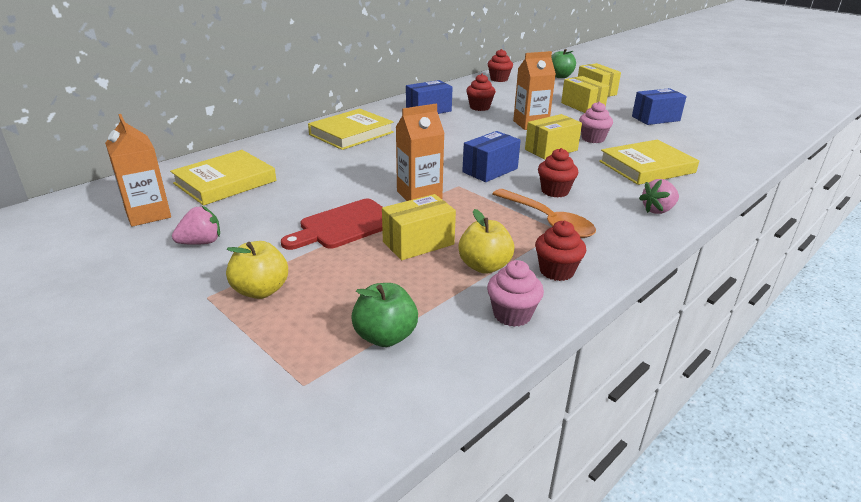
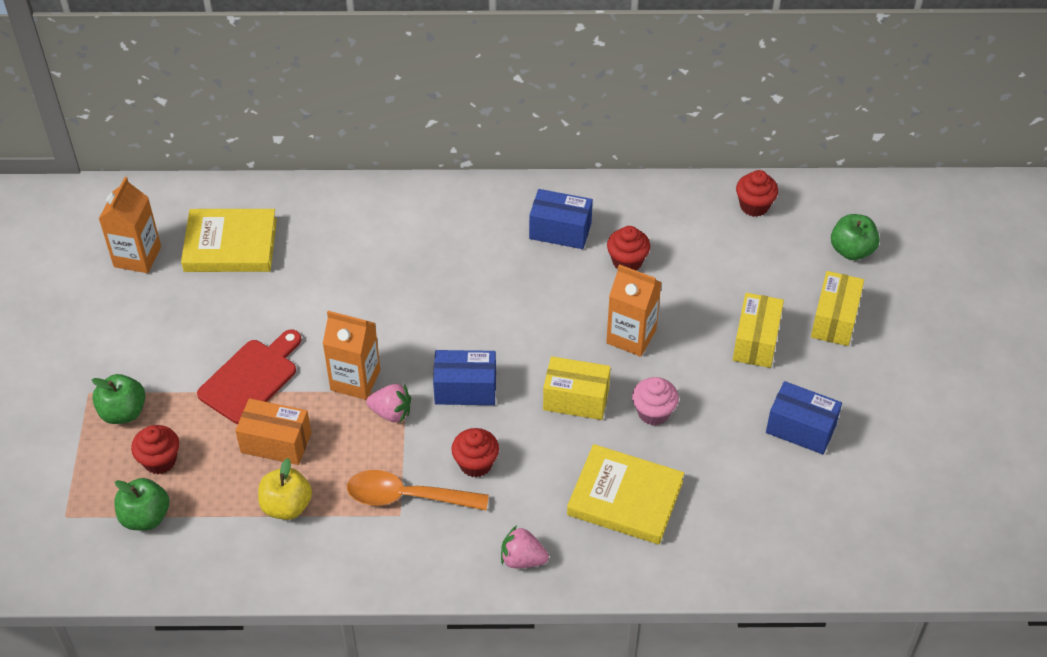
camera: 45 degrees right, 20 degrees up
pink strawberry [172,205,220,245] -> pink strawberry moved to [366,384,411,423]
yellow apple [226,241,288,299] -> green apple [92,374,146,424]
red cutting board [281,199,382,250] -> red cutting board turned 120 degrees clockwise [197,329,301,424]
yellow book [308,108,394,150] -> none
yellow box [382,194,456,260] -> orange box [235,398,311,465]
pink cupcake [487,260,544,327] -> none
orange spoon [492,189,596,238] -> orange spoon turned 90 degrees clockwise [347,470,489,510]
red cupcake [535,221,586,281] -> red cupcake moved to [131,425,179,474]

